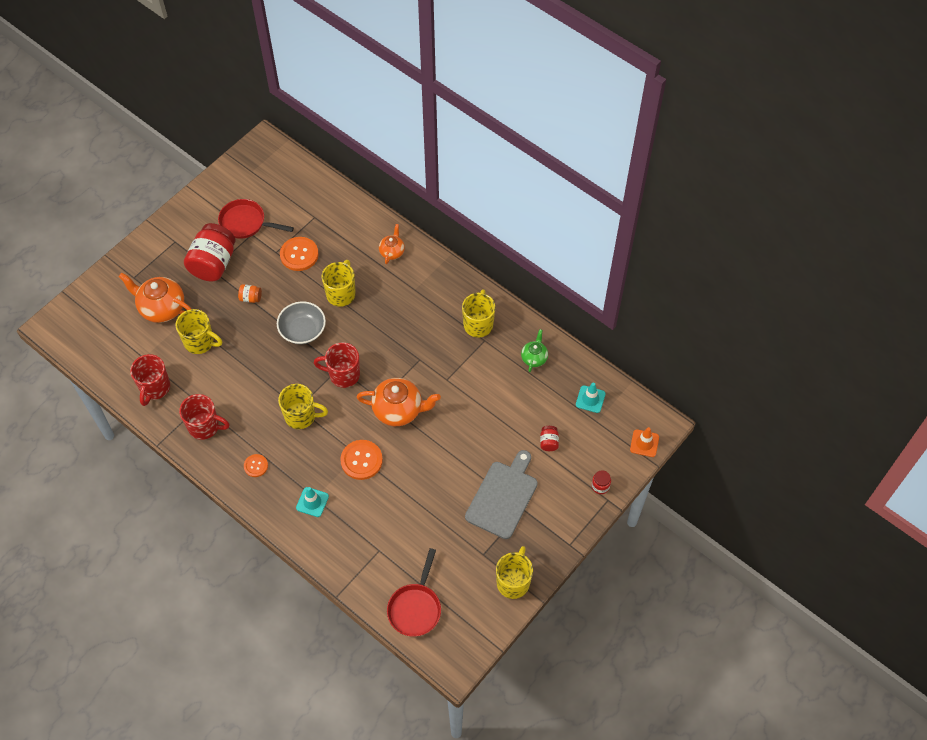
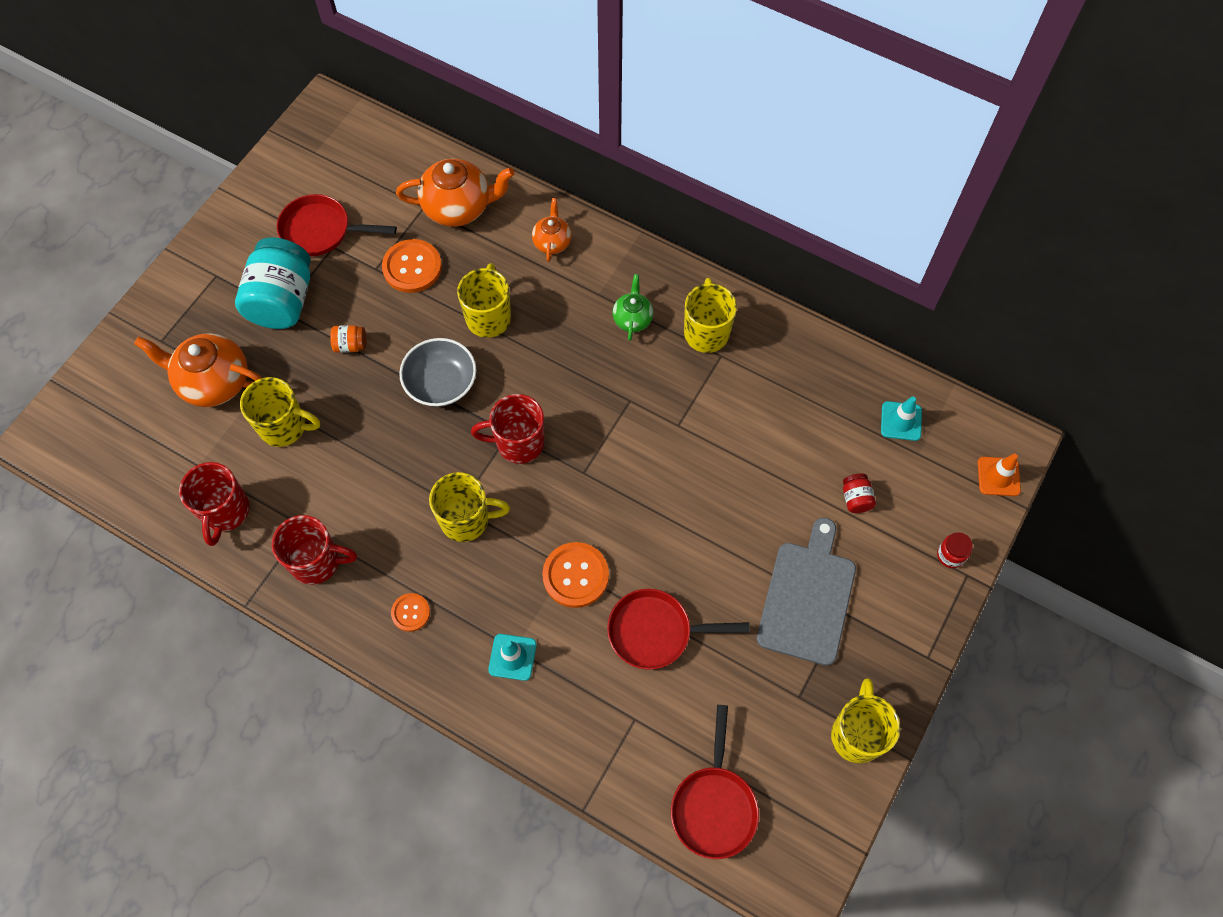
camera: 10 degrees left, 5 degrees up
red jar [184,223,236,281] -> turquoise jar [235,237,311,329]
orange teapot [356,378,441,426] -> orange teapot moved to [396,159,514,227]
green teapot [521,329,548,372] -> green teapot moved to [613,274,653,341]
none -> red pan [607,589,750,670]

